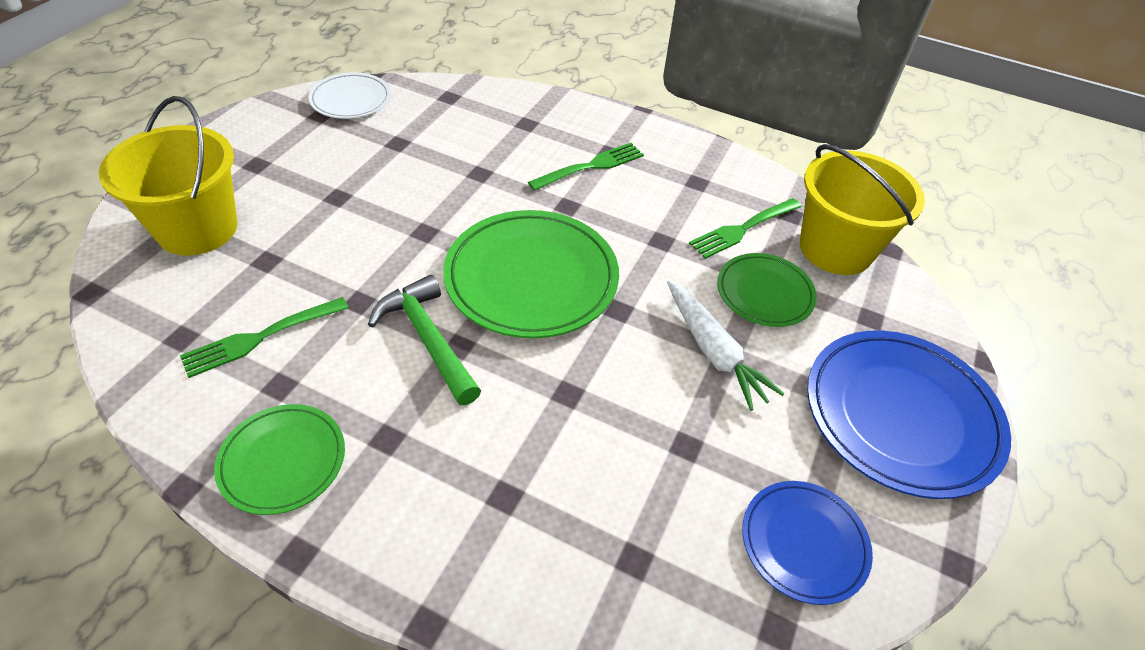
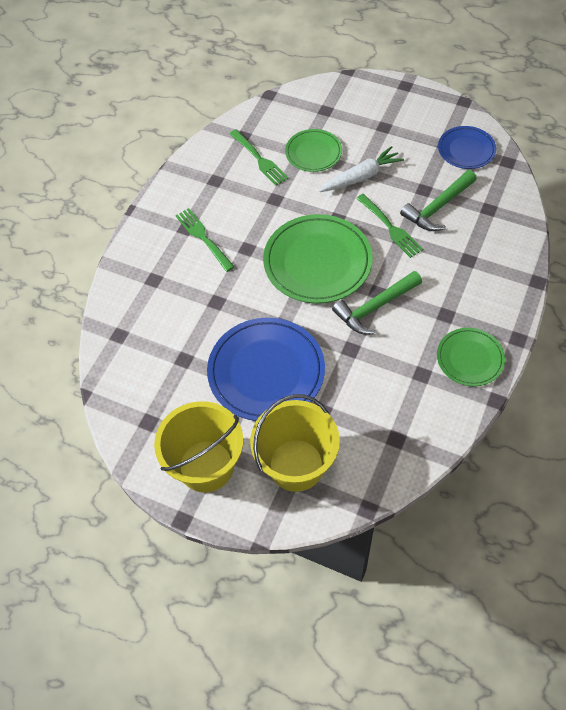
camera: 85 degrees left, 10 degrees up
green fork [180,297,349,378] -> green fork moved to [356,194,423,258]
white plate [309,73,391,119] -> none
yellow bucket [800,144,925,275] -> yellow bucket moved to [154,401,243,492]
blue plate [807,330,1011,499] -> blue plate moved to [207,318,325,421]
none -> green hammer [400,170,477,231]

